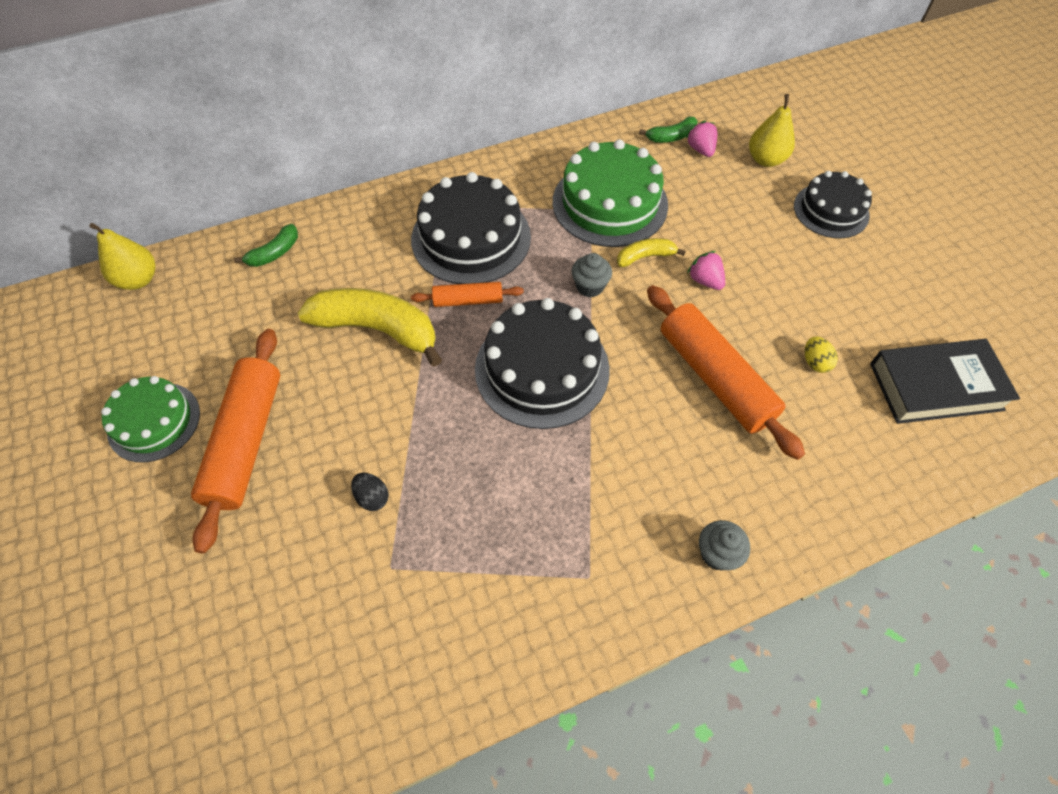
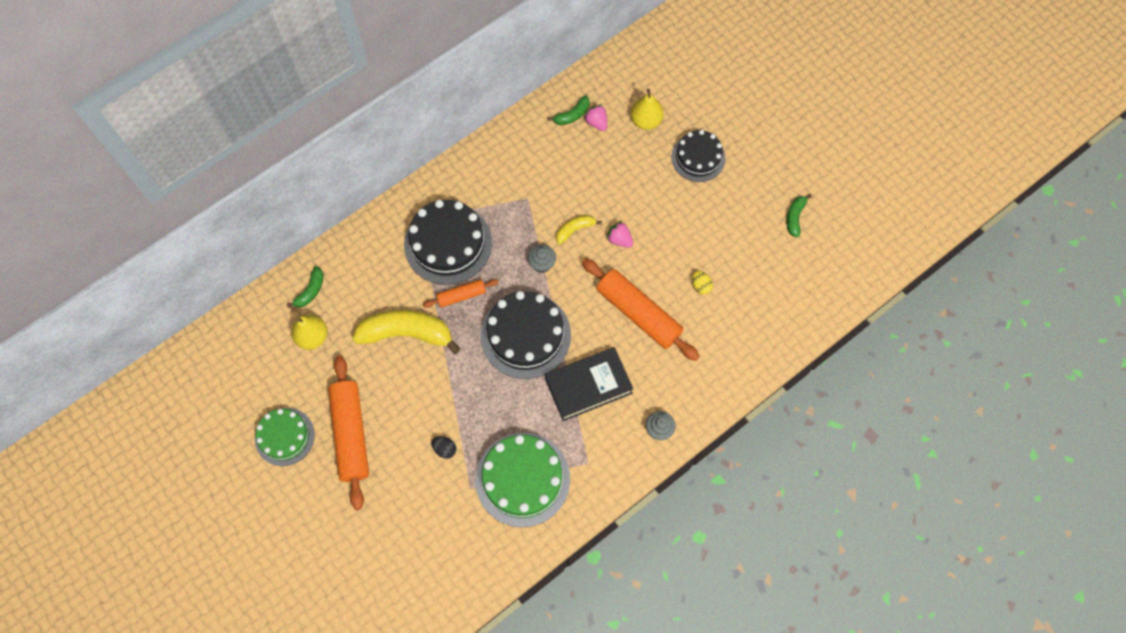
camera: 15 degrees left, 10 degrees up
yellow pear [89,223,155,290] -> yellow pear moved to [291,315,327,350]
green cake [553,139,668,247] -> green cake moved to [475,433,570,527]
black book [870,339,1020,424] -> black book moved to [545,347,633,421]
none -> green banana [786,194,812,238]

